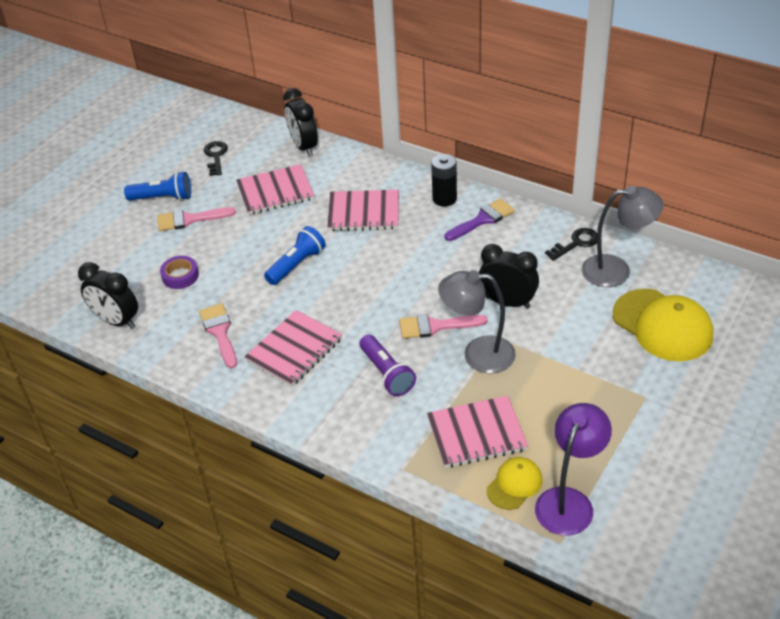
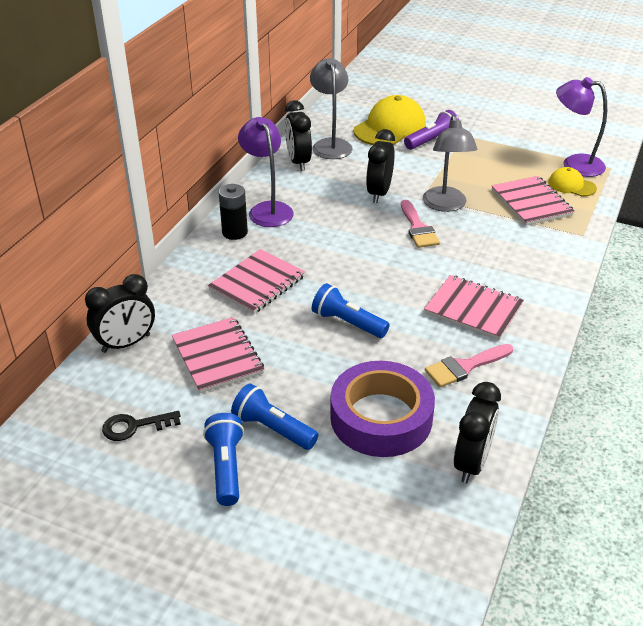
camera: 100 degrees left, 5 degrees down
pink brush [157,207,236,231] -> blue flashlight [231,383,318,450]
purple tape [160,256,199,289] -> purple tape [330,361,435,457], size x2.20
pink notebook [327,190,399,231] -> pink notebook turned 45 degrees clockwise [208,249,305,314]
purple flashlight [360,335,416,396] -> purple flashlight moved to [404,110,459,150]
purple brush [444,199,515,241] -> purple lamp [238,117,294,227]
black key [545,228,597,261] -> black clock [285,100,312,171]

